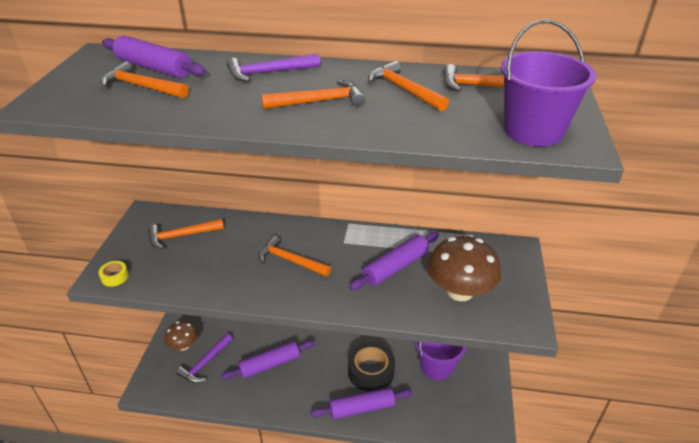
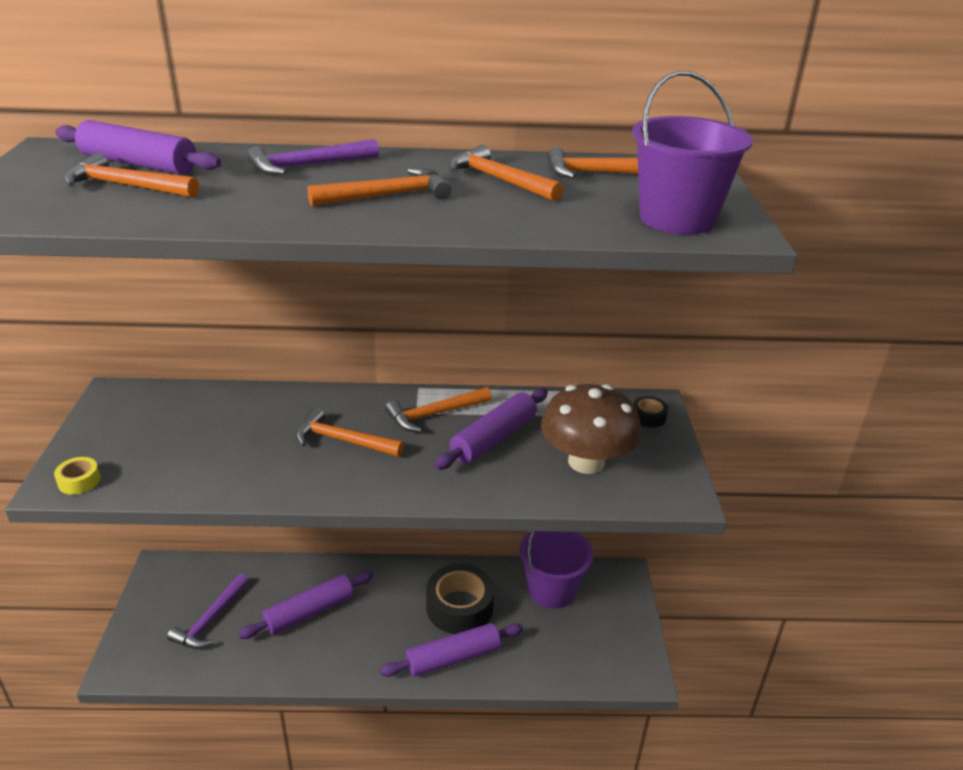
camera: 10 degrees left, 5 degrees down
orange hammer [148,219,224,249] -> orange hammer moved to [385,387,492,432]
brown mushroom [165,321,198,351] -> none
none -> black tape [633,396,668,428]

